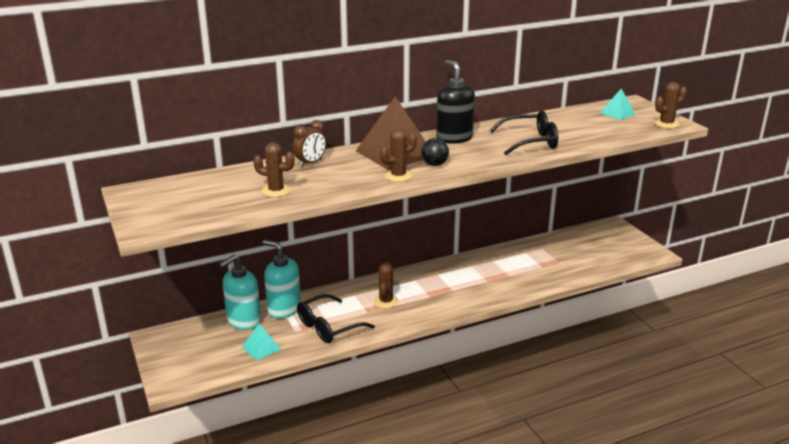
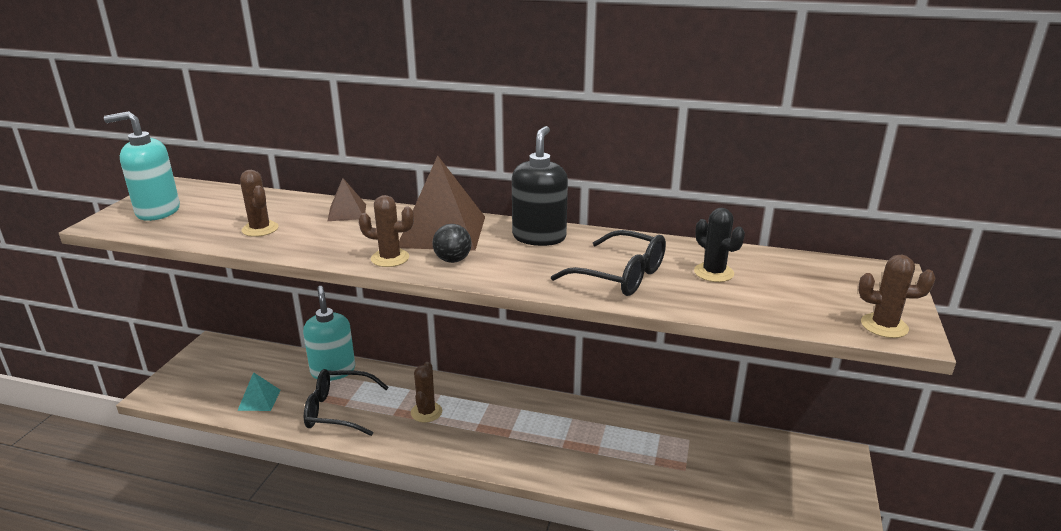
camera: 40 degrees right, 0 degrees up
turquoise soap dispenser [219,254,261,330] -> turquoise soap dispenser moved to [104,111,180,221]
brown clock [293,120,326,167] -> brown pyramid [328,178,366,221]
brown cactus [374,262,398,308] -> brown cactus turned 45 degrees counterclockwise [411,362,442,422]
turquoise pyramid [600,89,636,120] -> none
none -> black cactus [694,208,745,282]

